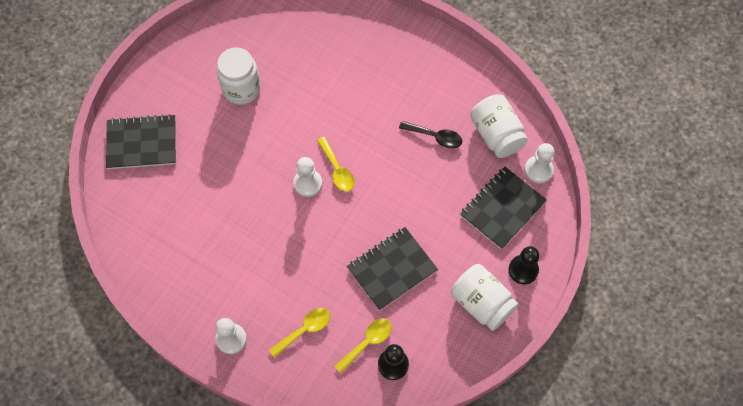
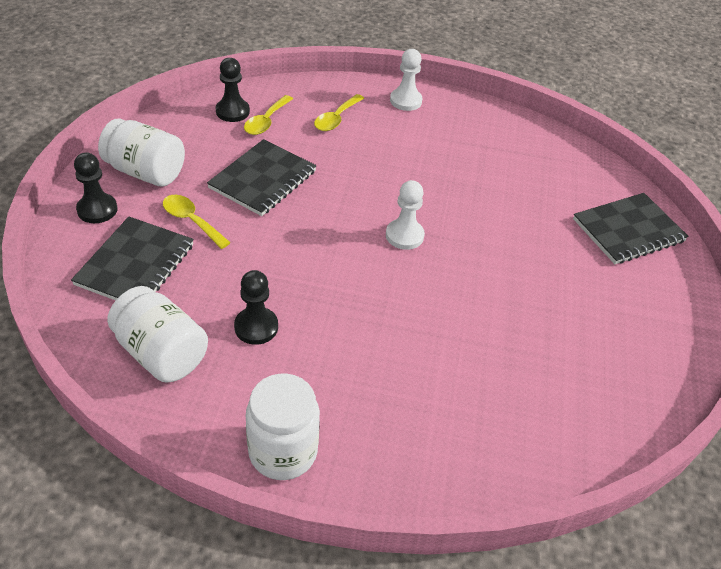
camera: 155 degrees right, 20 degrees down
white jar [217,48,261,105] -> white jar moved to [246,374,320,480]
yellow spoon [317,137,355,191] -> yellow spoon moved to [163,195,231,249]
black spoon [399,121,462,149] -> black pawn [234,270,278,345]
white pawn [524,143,555,183] -> none

